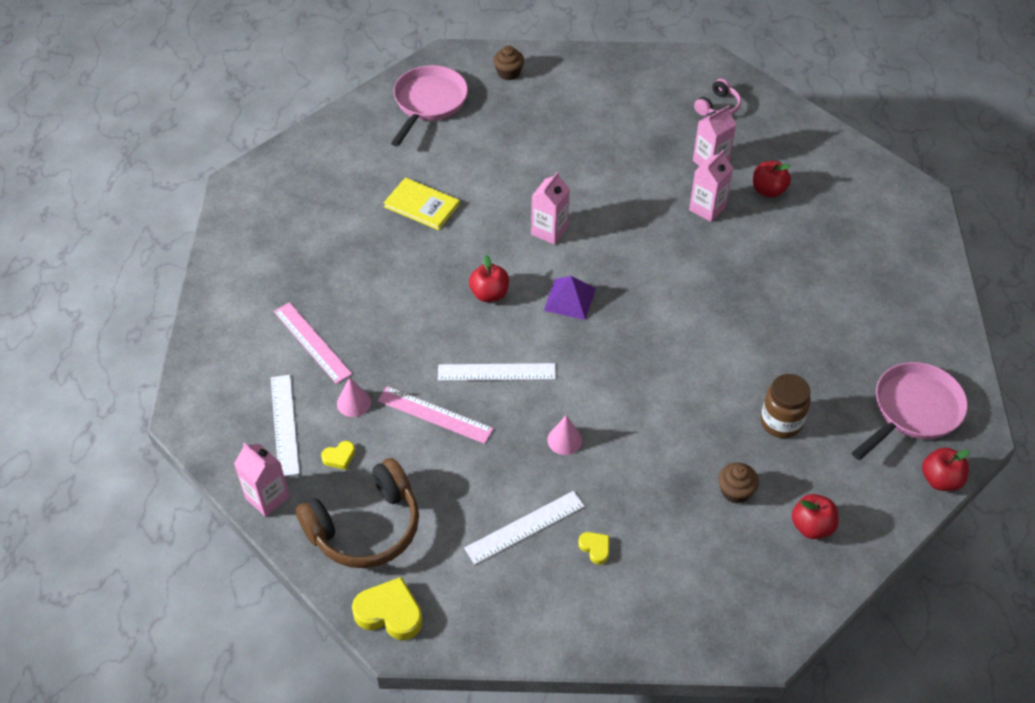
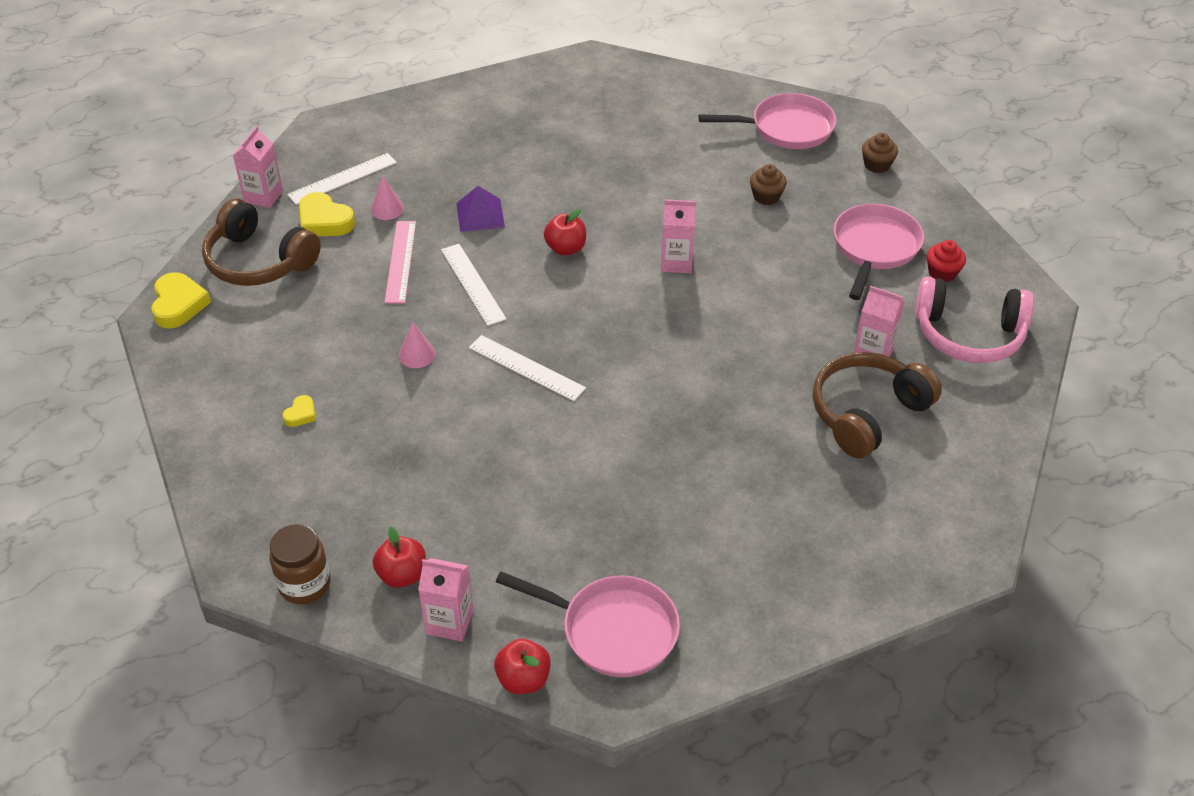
camera: 65 degrees right, 5 degrees down
pink ruler [274,302,352,384] -> none
yellow heart [321,441,355,470] -> yellow heart [299,192,355,236], size x1.90
yellow book [384,177,460,230] -> none
white ruler [464,491,585,564] -> white ruler moved to [469,335,586,401]
purple pyramid [544,276,596,320] -> purple pyramid moved to [456,186,505,232]
pink carton [689,150,733,222] -> pink carton moved to [418,558,473,642]
pink headphones [694,79,741,116] -> pink headphones [915,276,1034,363], size x1.97
brown cupcake [718,462,759,504] -> brown cupcake moved to [750,164,787,205]
red apple [753,161,791,198] -> brown headphones [813,352,942,458]
brown jar [761,374,811,438] -> brown jar moved to [269,524,331,604]
none -> pink pan [833,204,924,300]
none -> red cupcake [927,240,966,282]

